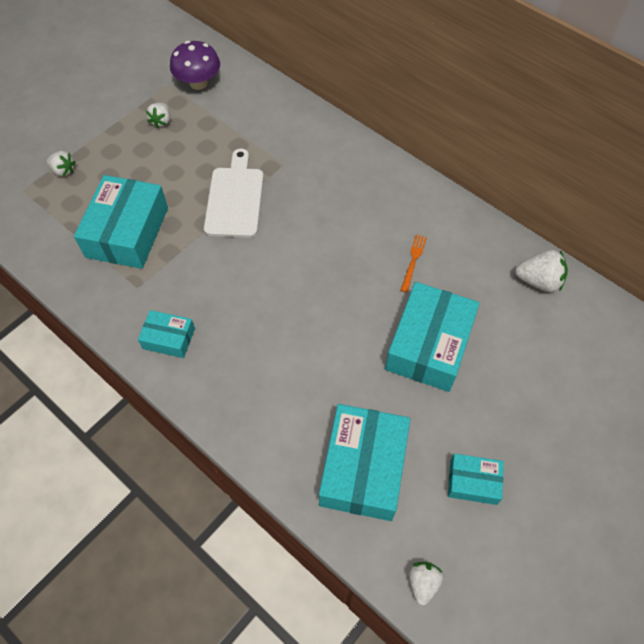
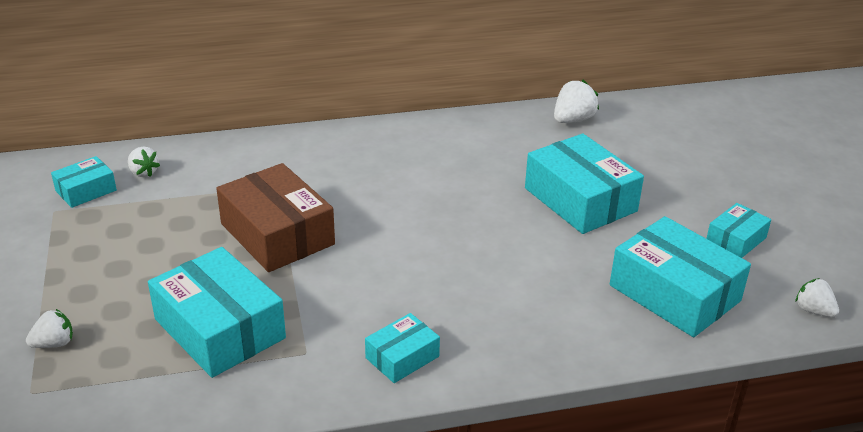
camera: 55 degrees left, 25 degrees down
white strawberry [146,103,170,128] -> white strawberry moved to [128,147,160,177]
purple mushroom [170,41,220,90] -> turquoise box [51,156,117,208]
white cutting board [204,149,264,238] -> brown box [216,163,335,272]
orange fork [401,235,427,292] -> none

